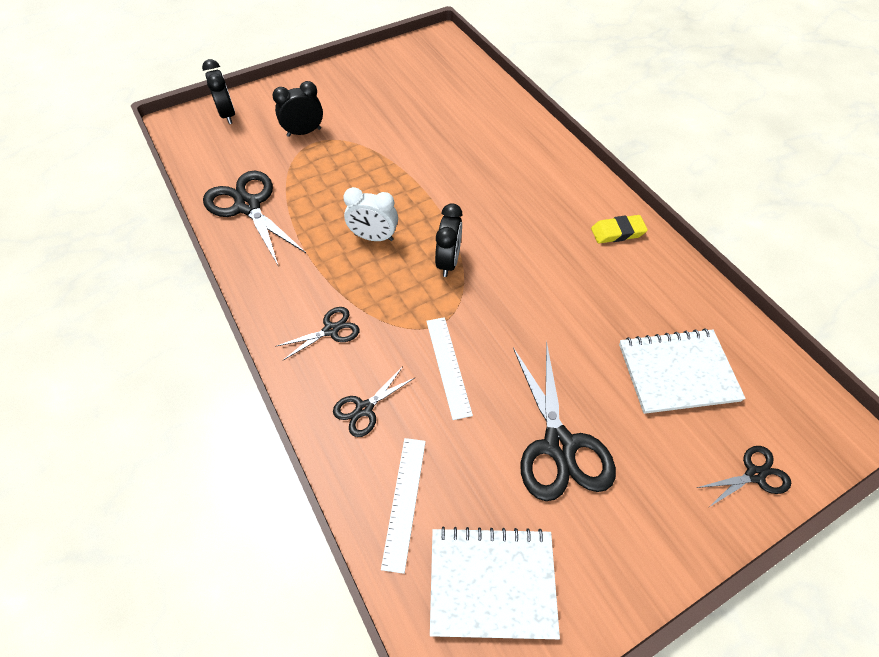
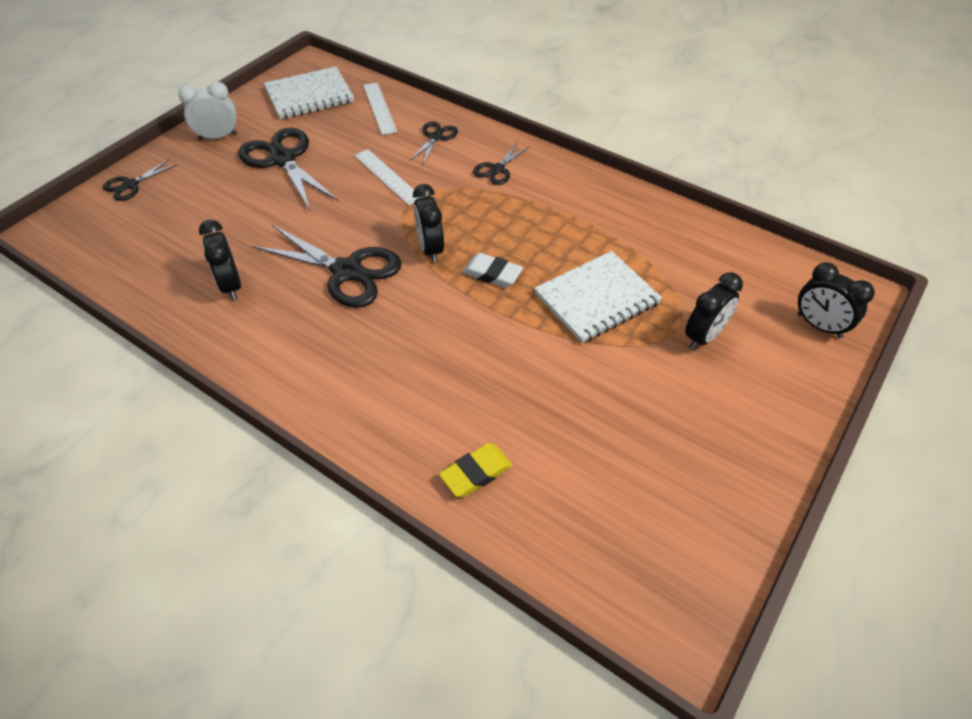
camera: 155 degrees right, 5 degrees down
black scissors [203,171,306,267] -> black scissors moved to [252,225,401,308]
white clock [343,187,398,241] -> white clock moved to [178,82,237,140]
yellow eraser [591,215,648,244] -> yellow eraser moved to [439,443,513,497]
white notebook [619,328,746,414] -> white notebook moved to [534,251,662,343]
none -> black clock [199,220,241,300]
none -> white eraser [462,253,523,288]

